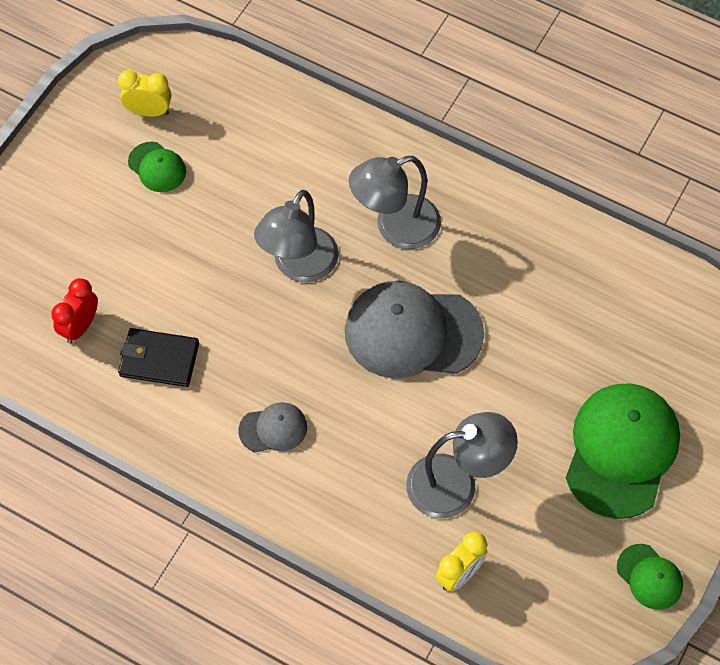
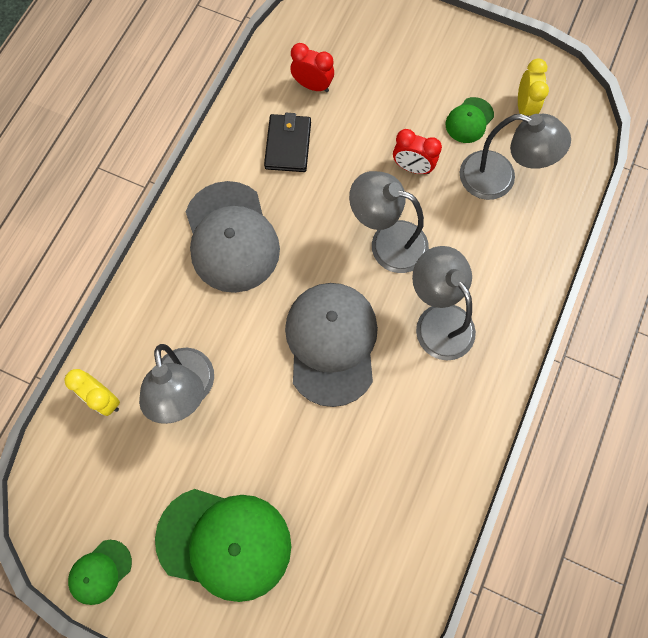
camera: 85 degrees right, 10 degrees up
grey cap [238,402,307,453] -> grey cap [186,181,280,293], size x2.08
none -> red clock [393,129,442,174]
none -> grey lamp [460,114,571,200]

